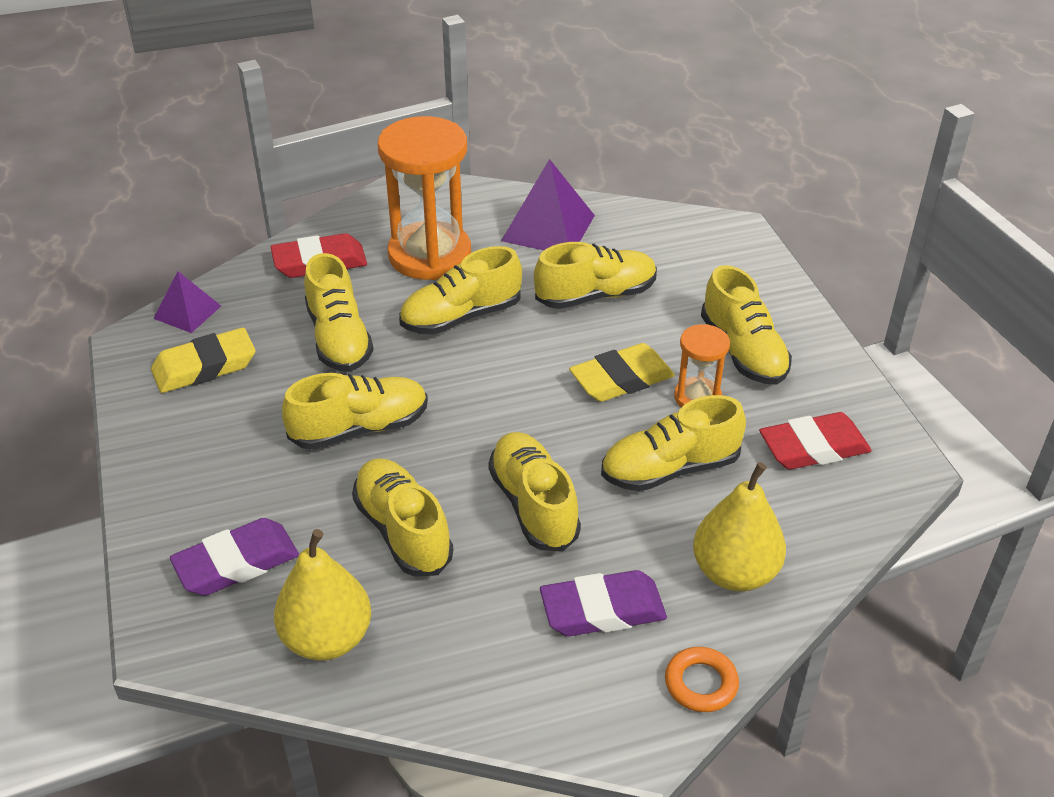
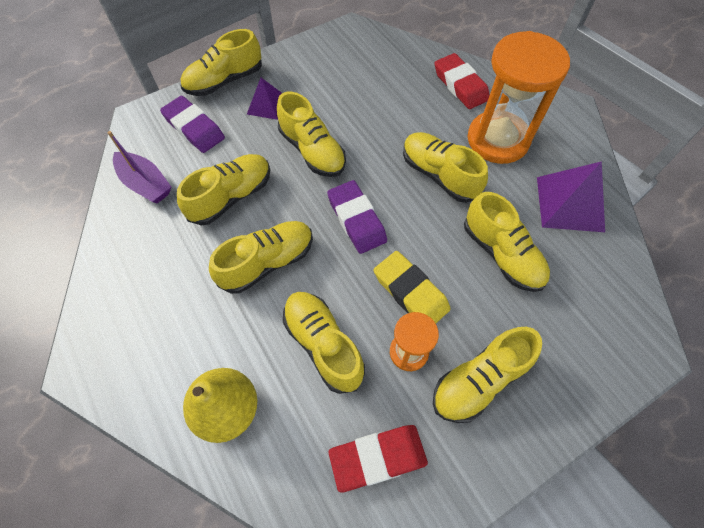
camera: 75 degrees right, 20 degrees up
yellow eraser [151,328,256,393] -> none
purple pyramid [154,271,221,333] -> purple pyramid moved to [247,78,282,120]
yellow pear [274,529,371,661] -> purple boat [108,131,171,204]
yellow shoe [304,253,374,372] -> yellow shoe moved to [181,29,262,96]
purple eraser [540,570,667,636] -> purple eraser moved to [327,180,387,254]
orange ring [665,647,739,712] -> none
red eraser [759,412,872,470] -> red eraser turned 75 degrees counterclockwise [328,425,428,492]

